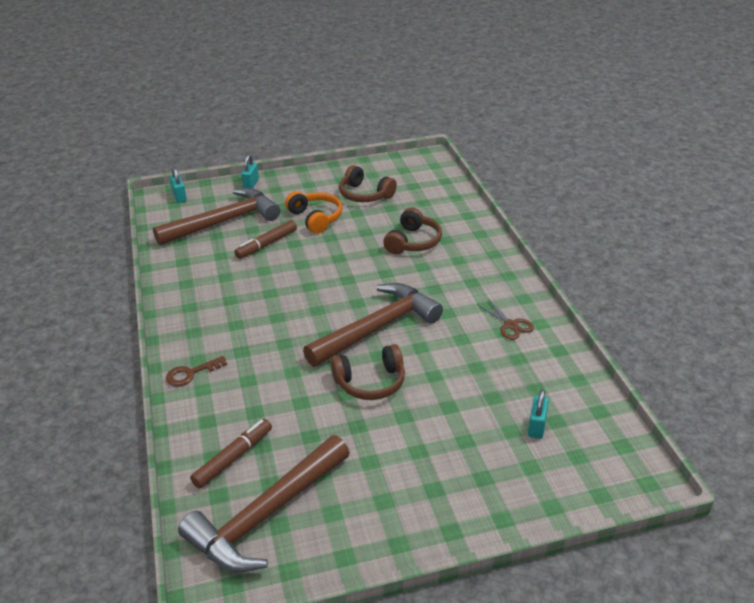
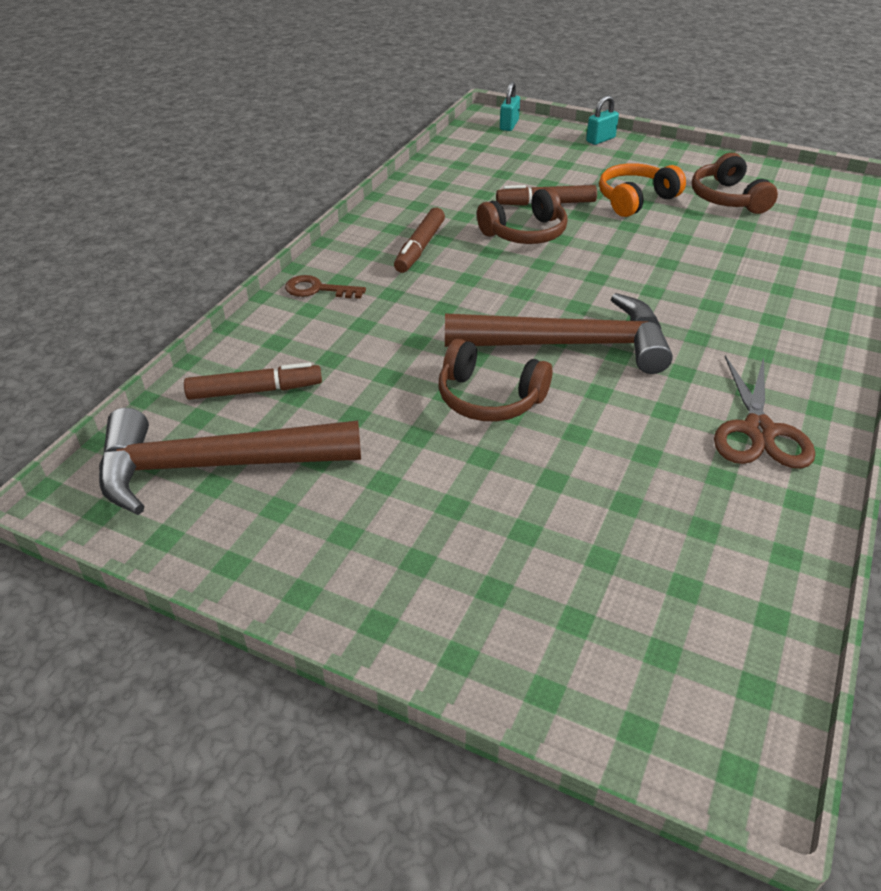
camera: 40 degrees right, 5 degrees up
brown hammer [153,188,280,246] -> none
orange headphones [285,191,343,234] -> orange headphones turned 135 degrees counterclockwise [599,163,686,217]
brown headphones [383,207,442,254] -> brown headphones moved to [477,187,568,244]
brown scissors [477,299,534,340] -> brown scissors [714,355,815,469], size x1.58
turquoise padlock [528,389,549,439] -> none
none -> brown marker [394,208,445,273]

